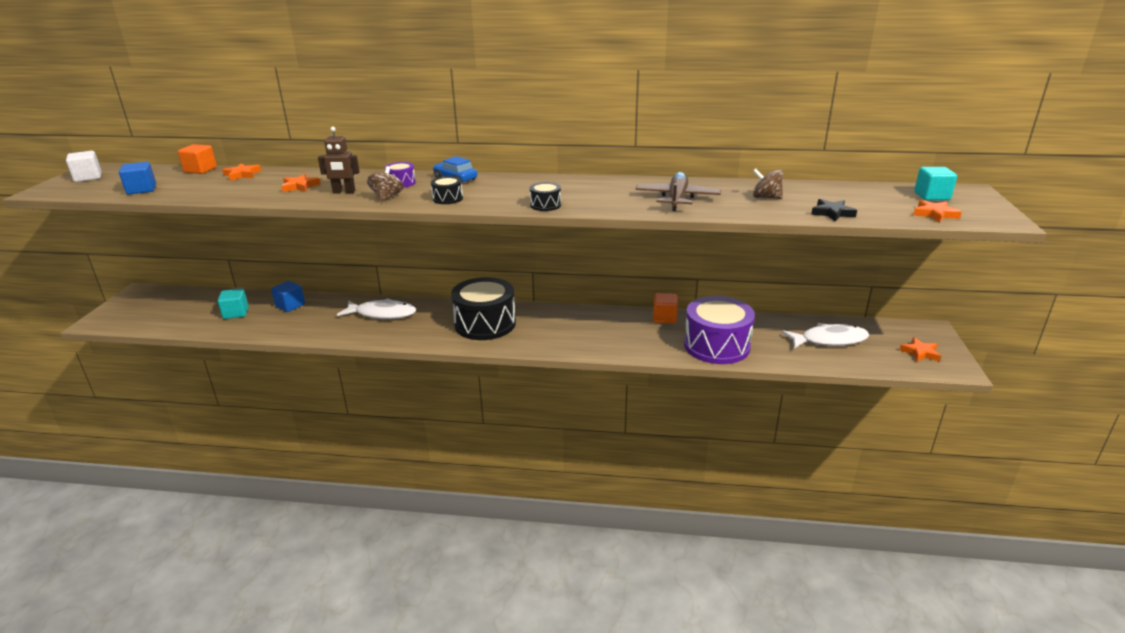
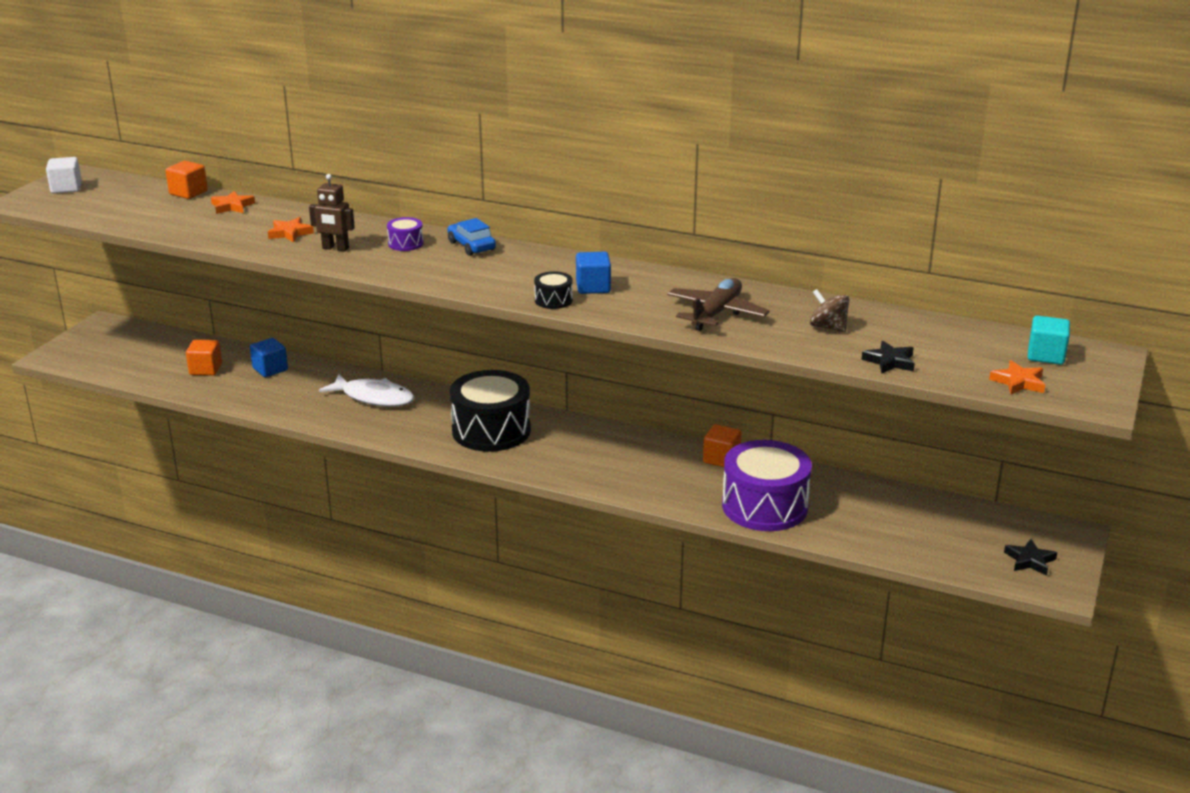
camera: 15 degrees right, 0 degrees up
blue cube [119,162,156,195] -> blue cube moved to [576,252,611,294]
turquoise cube [218,288,249,319] -> orange cube [186,340,222,376]
brown spinning top [367,166,403,202] -> none
black drum [431,176,463,204] -> none
white fish [782,323,869,349] -> none
orange star [899,337,941,362] -> black star [1004,539,1057,576]

